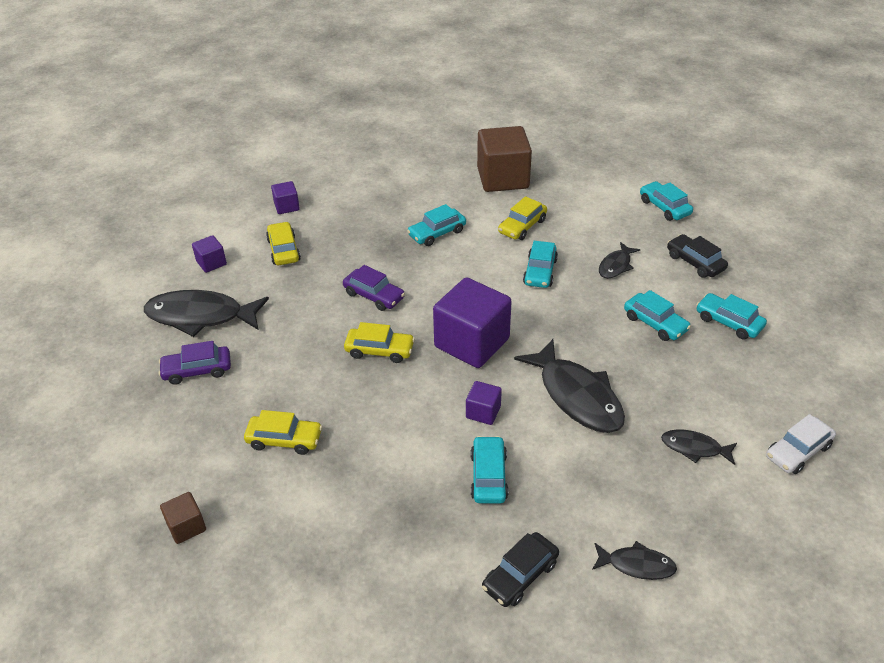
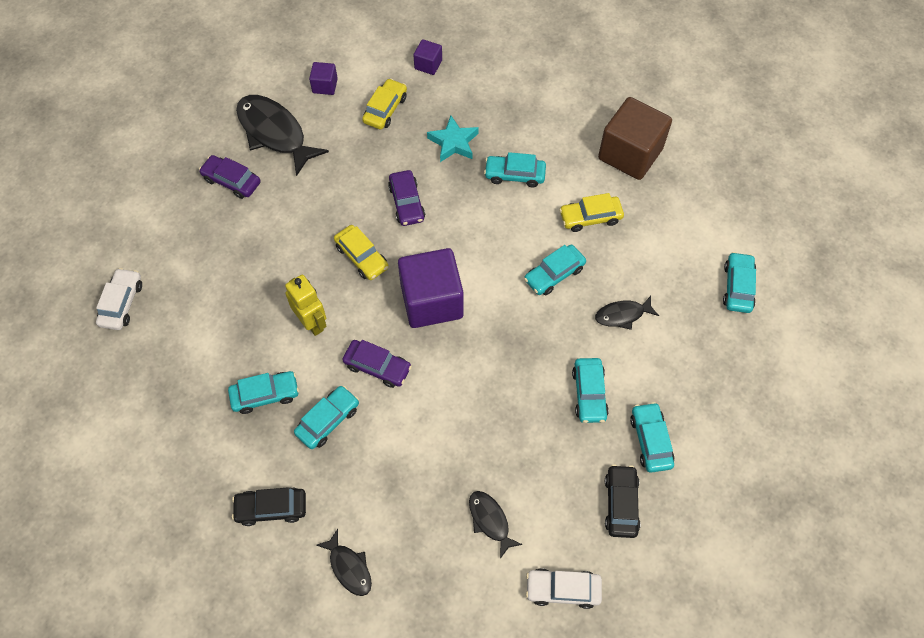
camera: 40 degrees right, 20 degrees up
brown cube [160,492,206,544] -> white car [96,268,142,330]
yellow car [244,410,322,455] -> none
purple cube [466,381,502,425] -> purple car [342,340,412,388]
black fish [514,339,625,433] -> none
black car [667,234,728,278] -> black car moved to [605,464,640,538]
none -> turquoise car [228,371,299,414]
none -> yellow robot [285,275,327,336]
none -> turquoise star [427,116,479,162]

